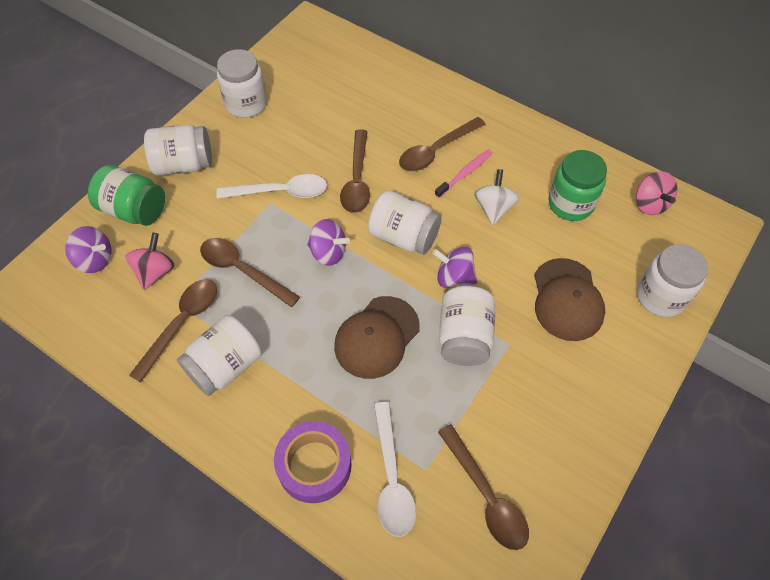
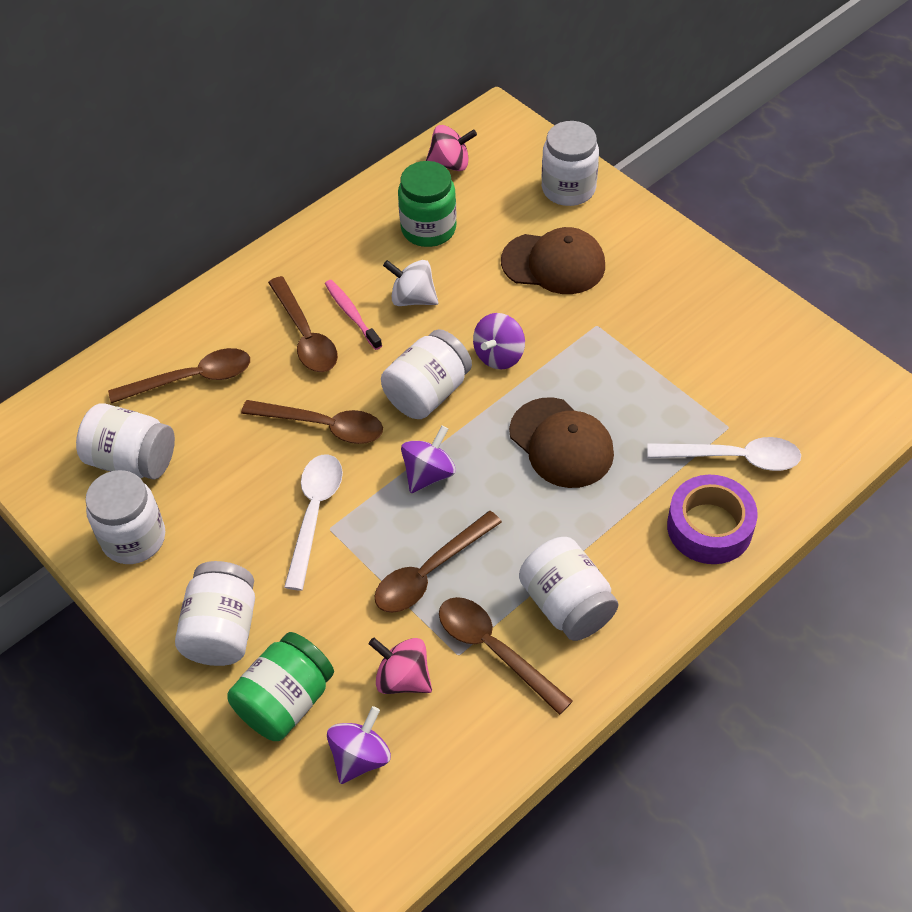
camera: 75 degrees left, 5 degrees down
brown spoon [438,424,529,550] -> brown spoon moved to [108,348,250,403]
white jar [439,286,495,366] -> white jar moved to [76,404,175,480]

